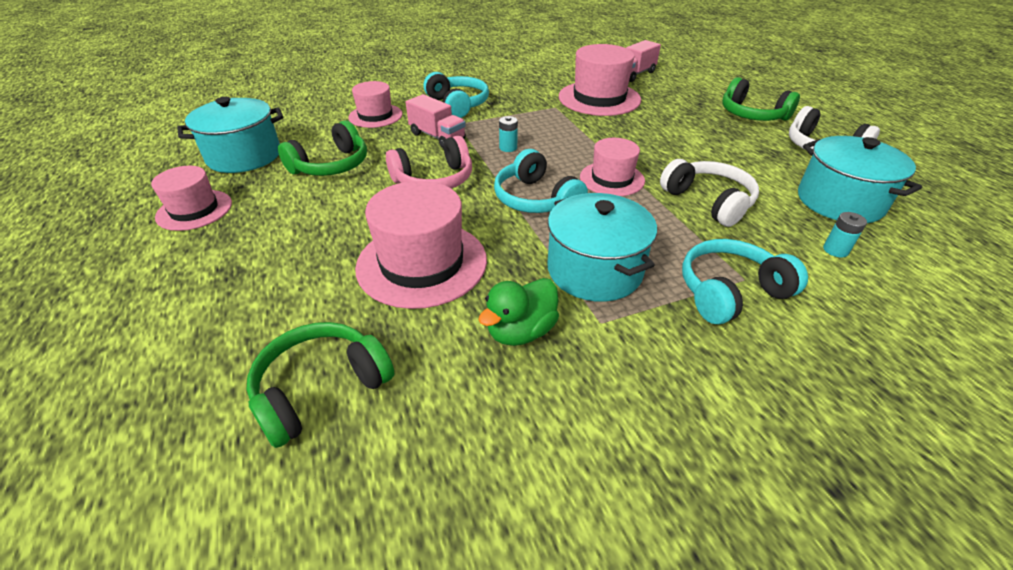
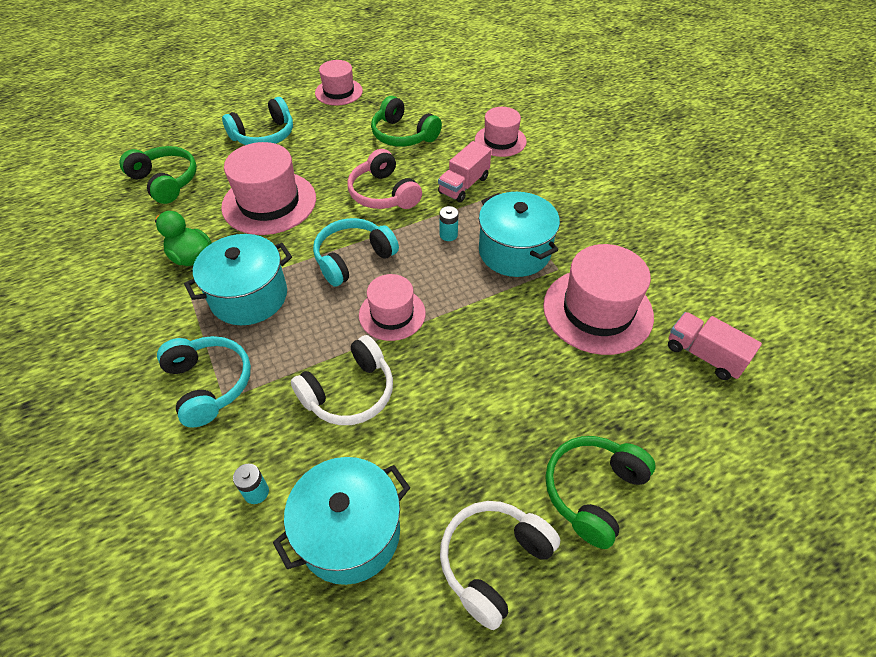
camera: 85 degrees right, 10 degrees up
turquoise pot [177,97,283,173] -> turquoise pot moved to [479,192,560,277]
turquoise headphones [424,72,489,118] -> turquoise headphones moved to [222,97,293,145]

